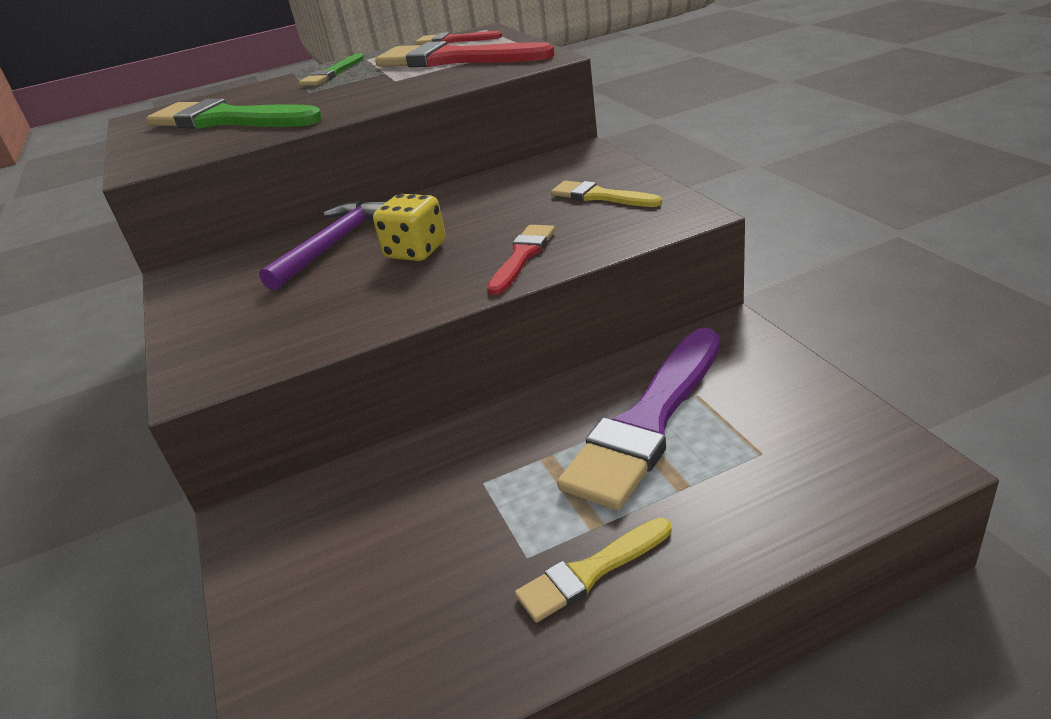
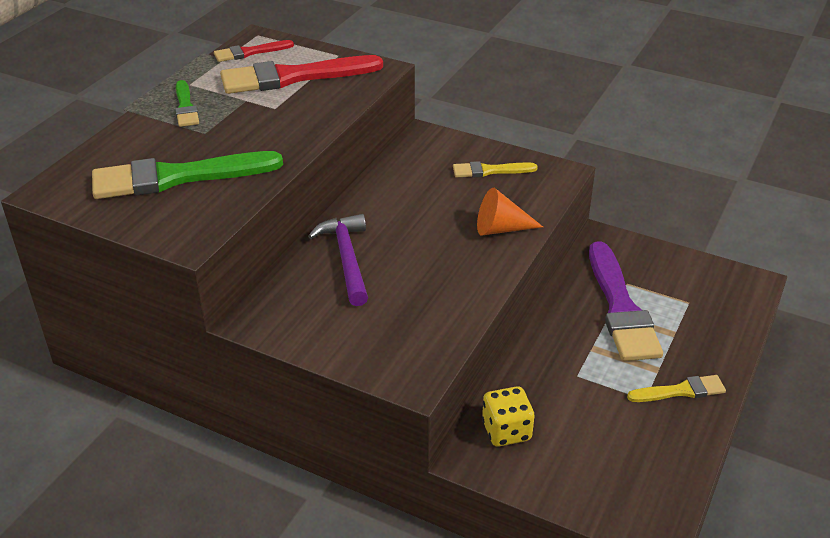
camera: 45 degrees left, 5 degrees up
yellow dice [373,194,446,261] -> yellow dice moved to [482,386,534,447]
red brush [487,225,555,295] -> orange cone [477,188,543,235]
yellow brush [515,518,671,622] -> yellow brush turned 120 degrees counterclockwise [627,375,726,402]

